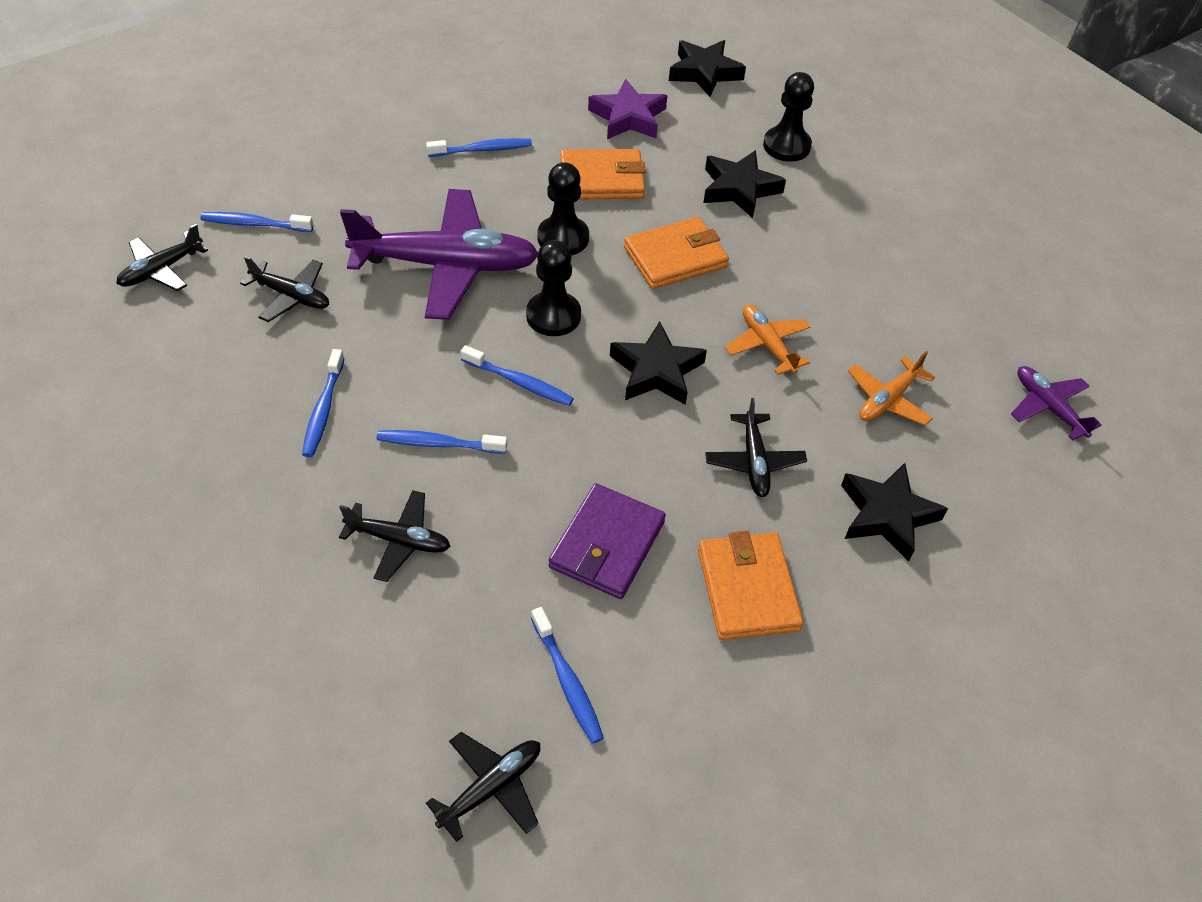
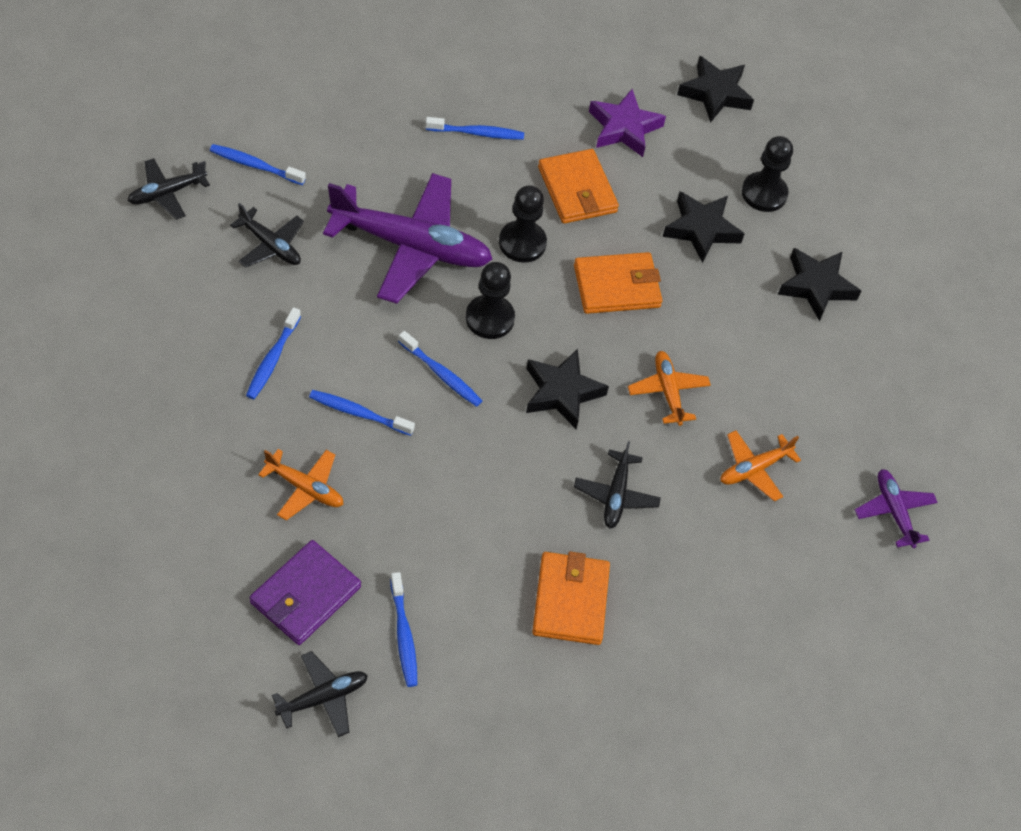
camera: 10 degrees right, 5 degrees up
black plane [339,490,451,582] -> orange plane [258,449,344,521]
purple wallet [549,483,666,599] -> purple wallet moved to [250,540,361,645]
orange wallet [560,149,646,199] -> orange wallet turned 60 degrees clockwise [538,149,619,224]
black star [841,463,948,561] -> black star moved to [778,248,861,321]

